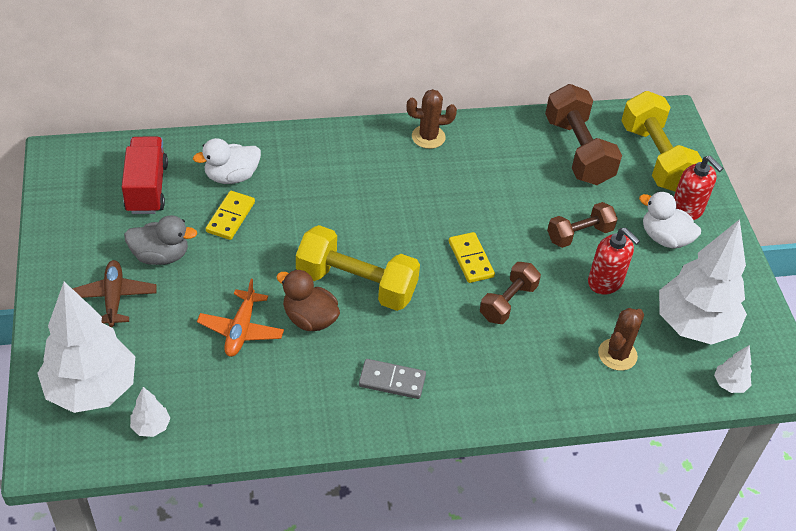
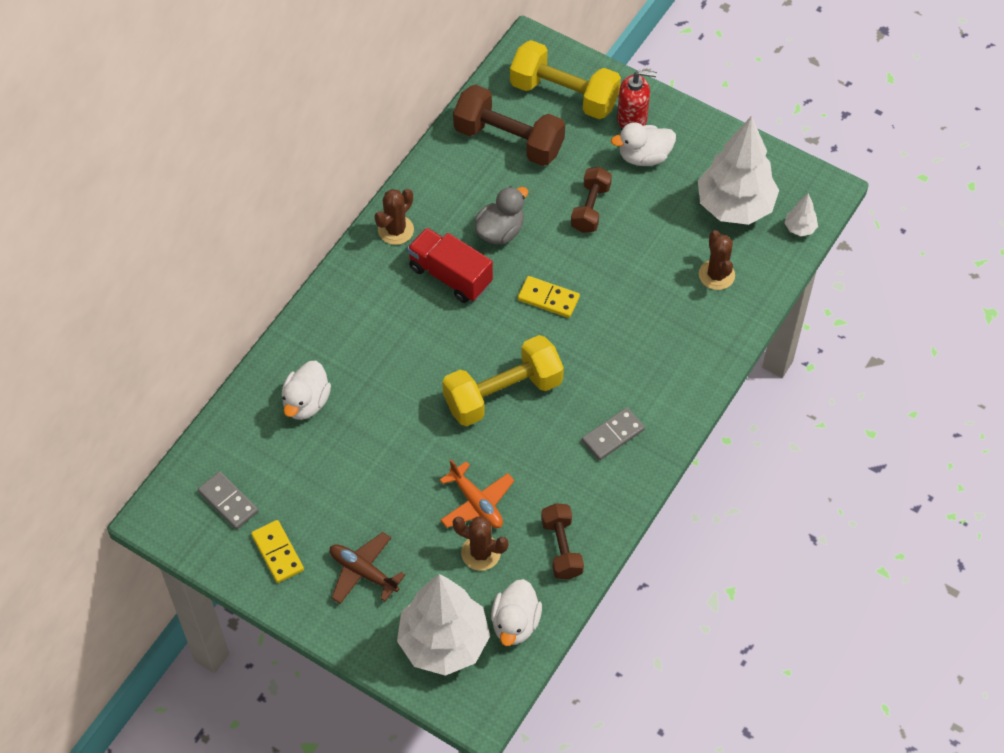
camera: 45 degrees left, 10 degrees up
red truck [122,137,168,214] -> red truck moved to [407,228,493,303]
grey duck [124,215,197,265] -> grey duck moved to [475,186,528,244]
white tree [130,387,170,437] -> white duck [491,579,542,646]
yellow domino [206,191,255,240] -> yellow domino moved to [251,520,304,583]
brown duck [276,269,340,331] -> none
brown dumbbell [480,262,541,324] -> brown dumbbell moved to [541,503,584,579]
red soap dispenser [588,228,640,295] -> none
none -> grey domino [198,471,258,530]
none -> brown cactus [453,517,509,571]

